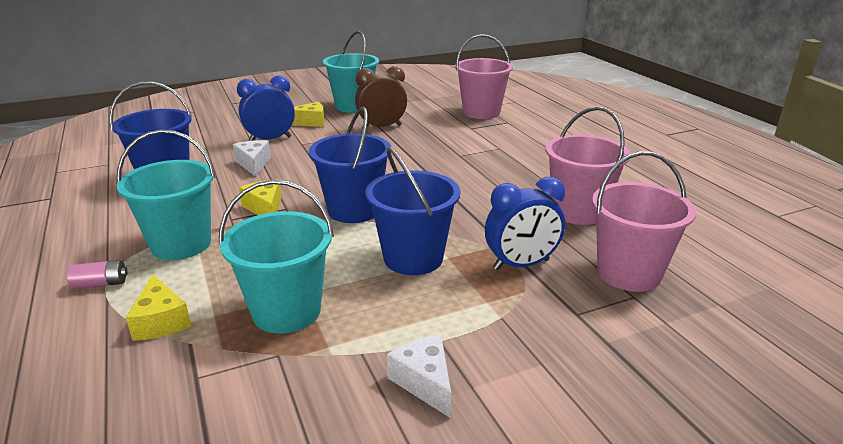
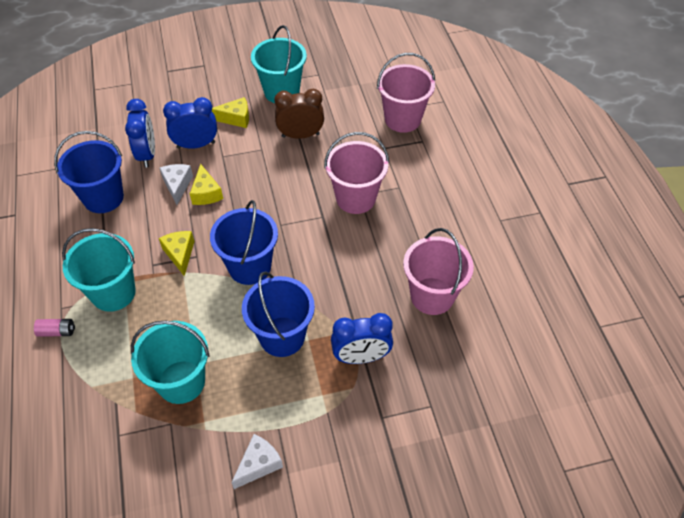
camera: 10 degrees right, 25 degrees up
yellow cheese [125,274,191,341] -> yellow cheese moved to [190,164,223,205]
white cheese [387,335,451,418] -> white cheese turned 60 degrees clockwise [231,434,283,489]
pink bucket [592,151,696,292] -> pink bucket moved to [324,132,389,214]
none -> blue clock [125,99,155,168]

